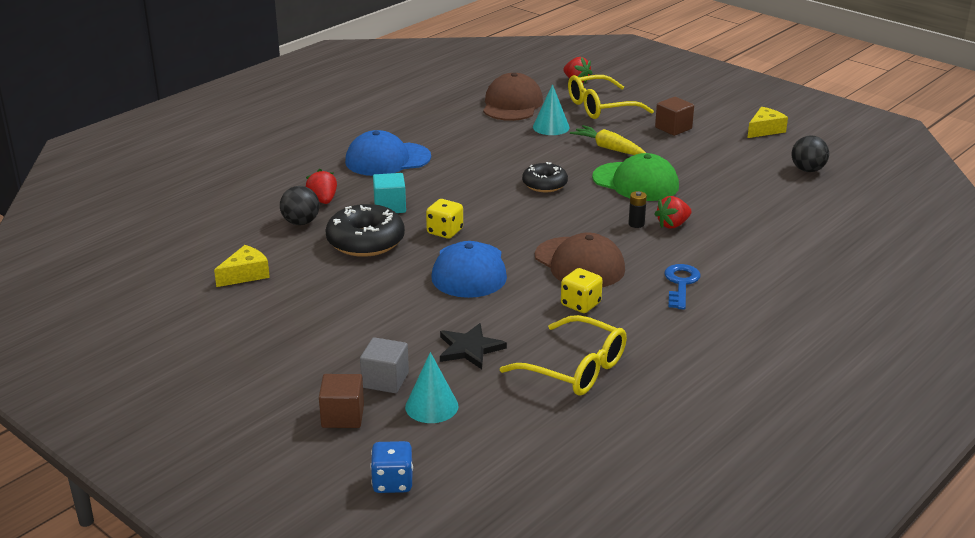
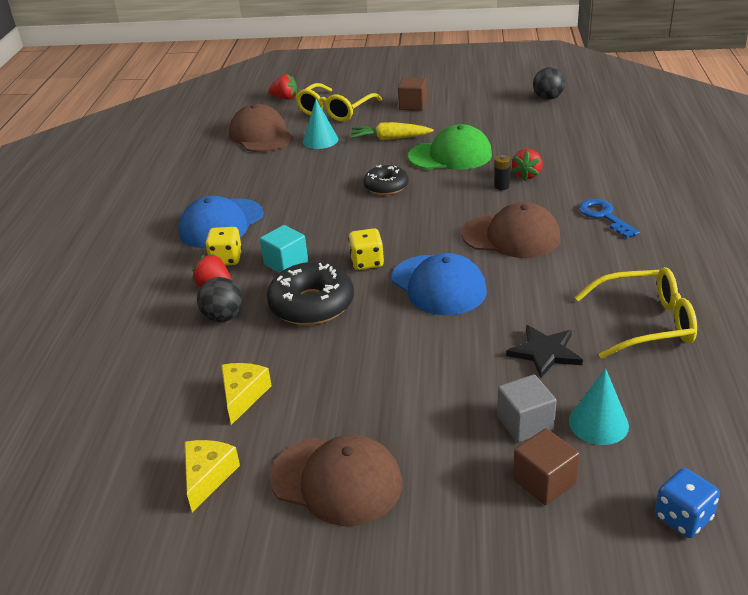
camera: 35 degrees left, 5 degrees up
yellow dice [561,268,603,313] -> yellow dice moved to [205,227,242,265]
yellow cheese [747,107,788,138] -> yellow cheese moved to [184,440,240,512]
none -> brown cap [269,435,402,526]

